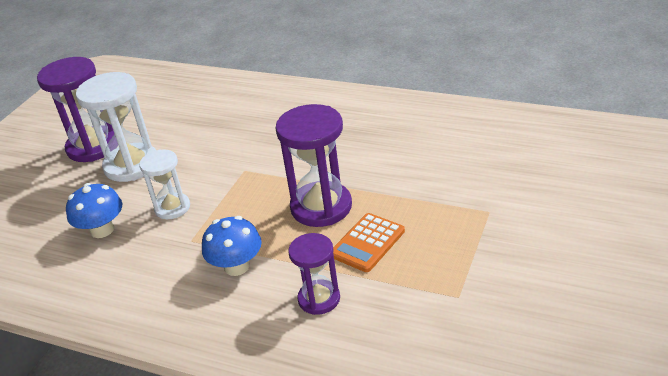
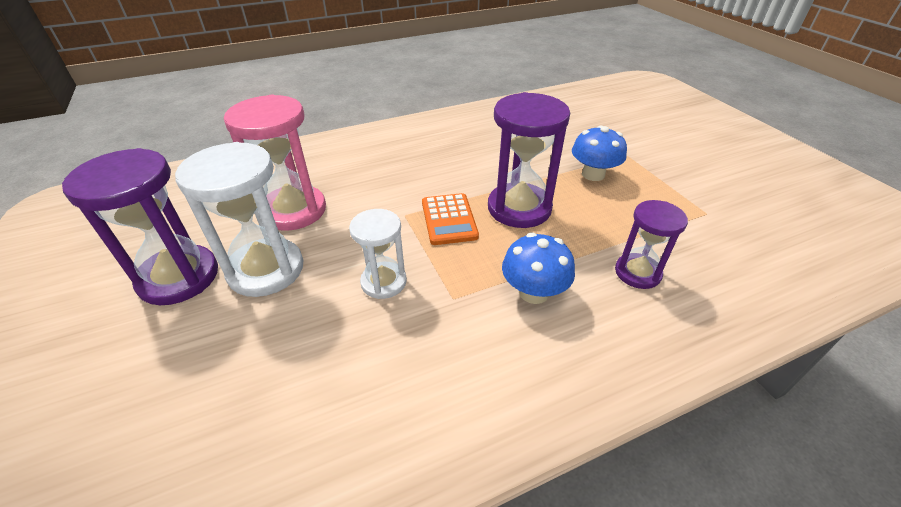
camera: 50 degrees left, 5 degrees up
blue mushroom [66,183,122,238] -> blue mushroom moved to [572,126,627,181]
orange calculator [333,213,405,272] -> orange calculator moved to [422,193,479,245]
none -> pink hourglass [224,94,326,231]

